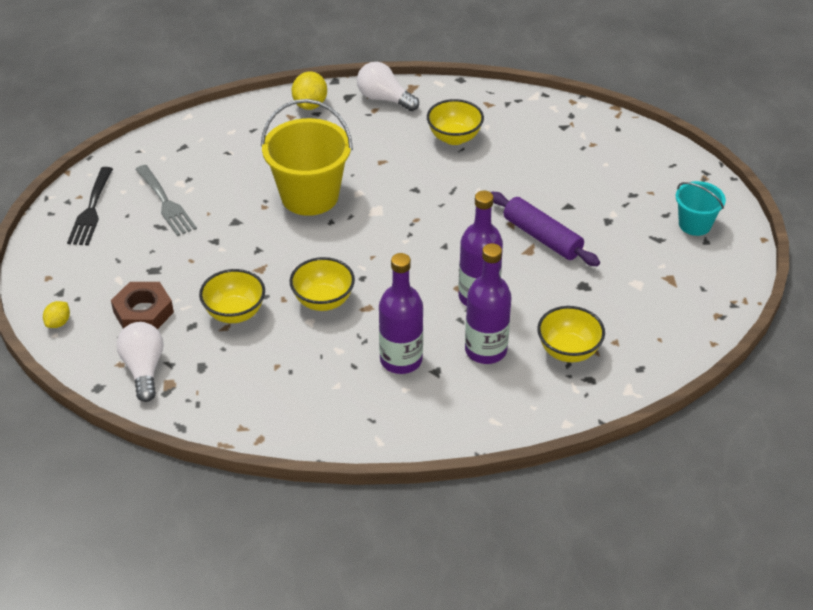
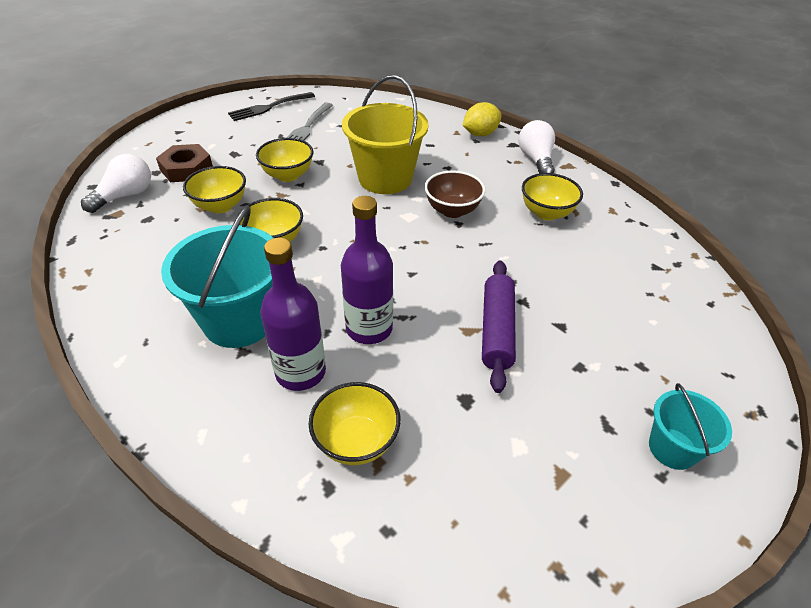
camera: 50 degrees right, 0 degrees up
yellow lemon [43,301,70,328] -> none
purple bottle [379,253,423,374] -> turquoise bucket [161,206,273,348]
none -> yellow bowl [256,138,313,182]
none -> brown bowl [424,170,485,218]

